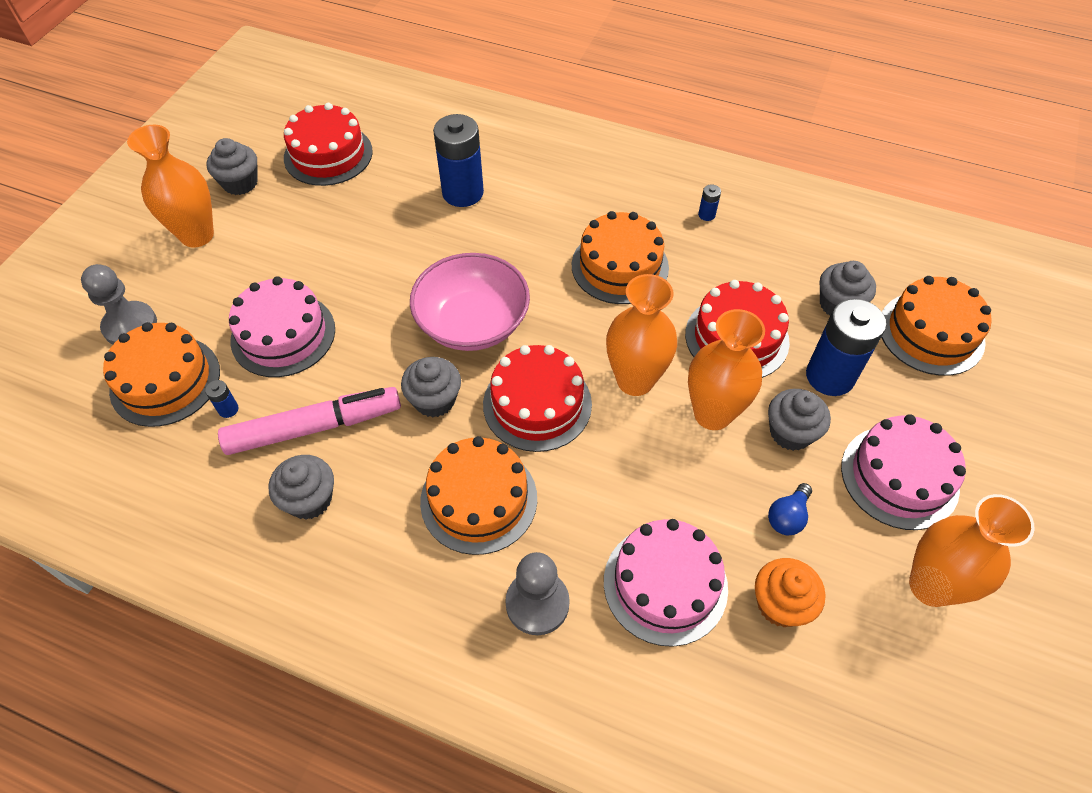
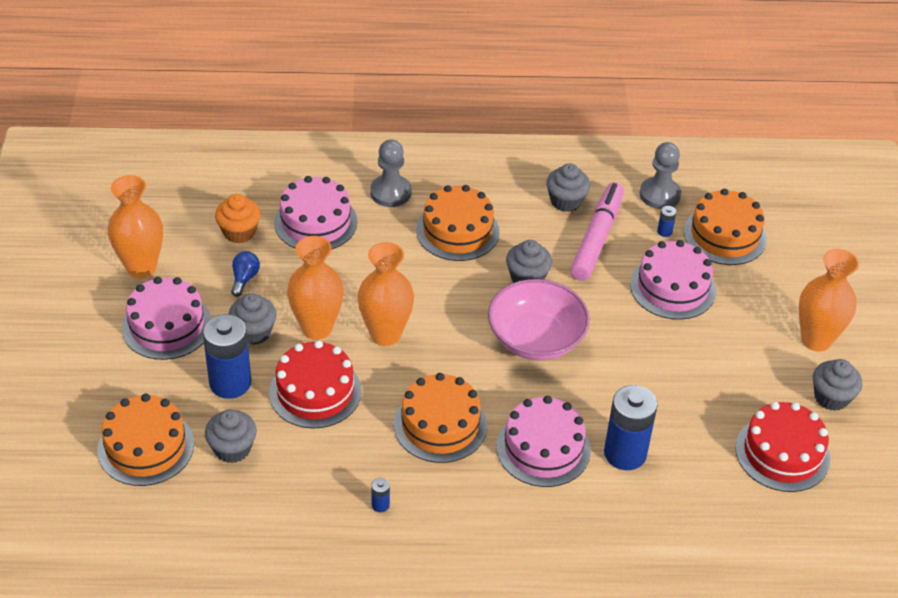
camera: 155 degrees right, 10 degrees down
grey pawn [81,264,157,345] -> grey pawn moved to [640,142,681,209]
pink marker [218,387,401,455] -> pink marker turned 150 degrees clockwise [570,182,624,281]
red cake [483,345,592,452] -> none
none -> pink cake [496,396,591,487]

